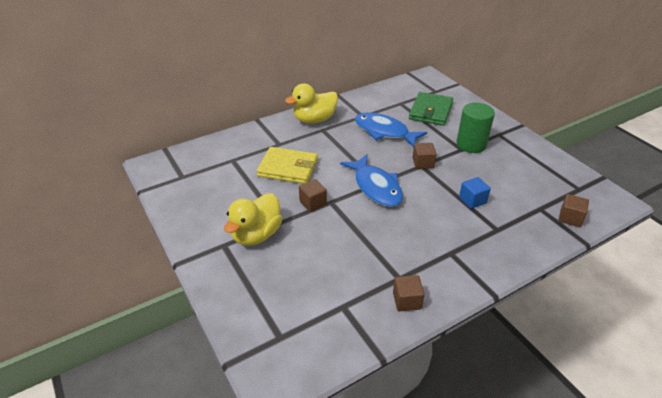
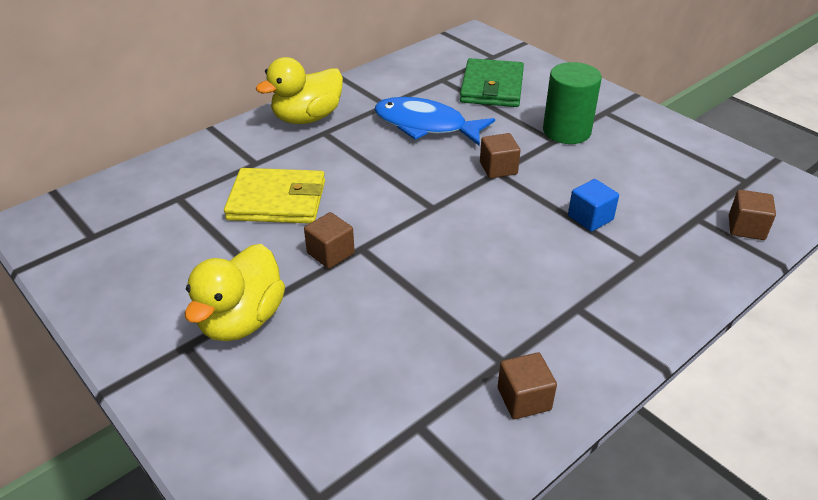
camera: 10 degrees left, 0 degrees up
blue fish [340,154,403,207] -> none

